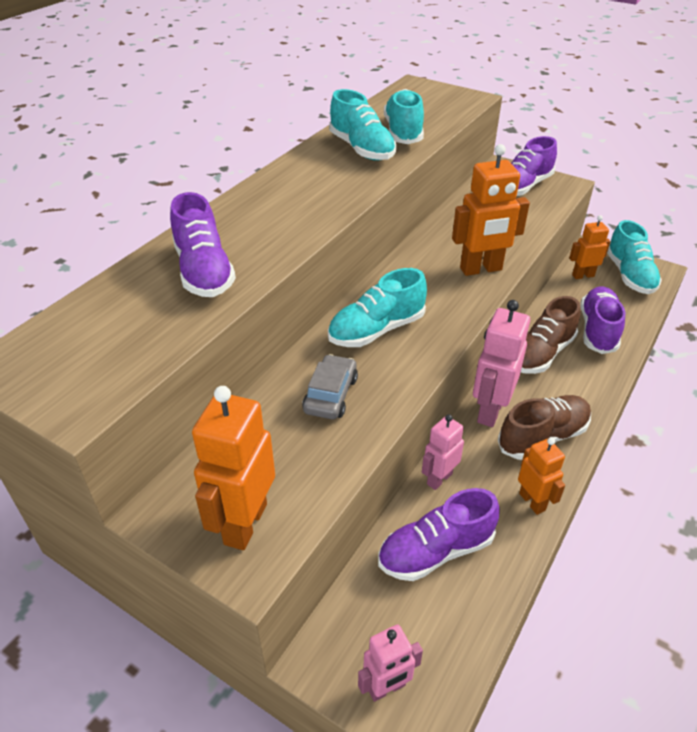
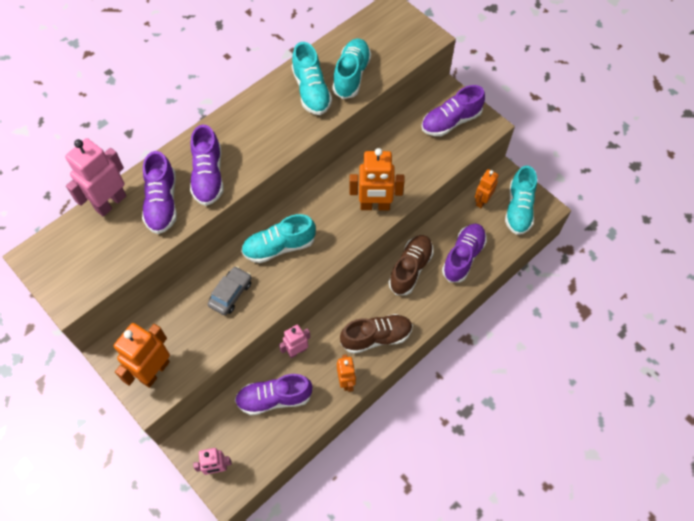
camera: 15 degrees right, 20 degrees up
pink robot [473,300,530,427] -> pink robot moved to [65,138,126,217]
brown shoe [521,296,580,374] -> brown shoe turned 150 degrees clockwise [388,235,434,295]
orange robot [569,215,610,279] -> orange robot turned 60 degrees counterclockwise [475,169,499,208]
none -> purple shoe [190,124,224,206]

